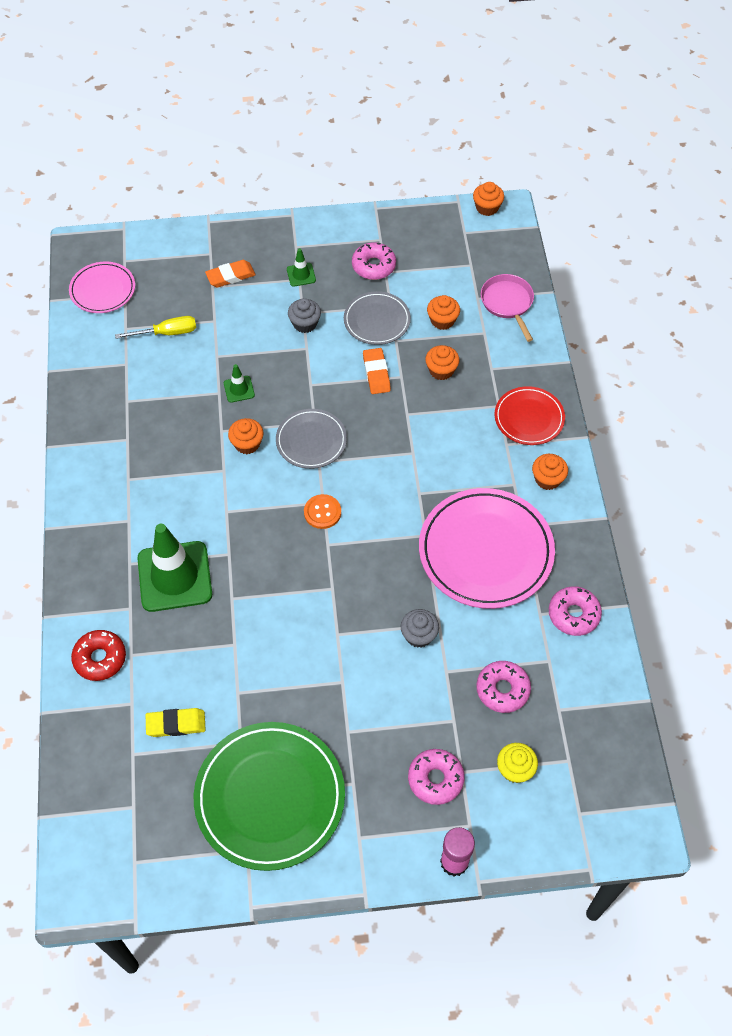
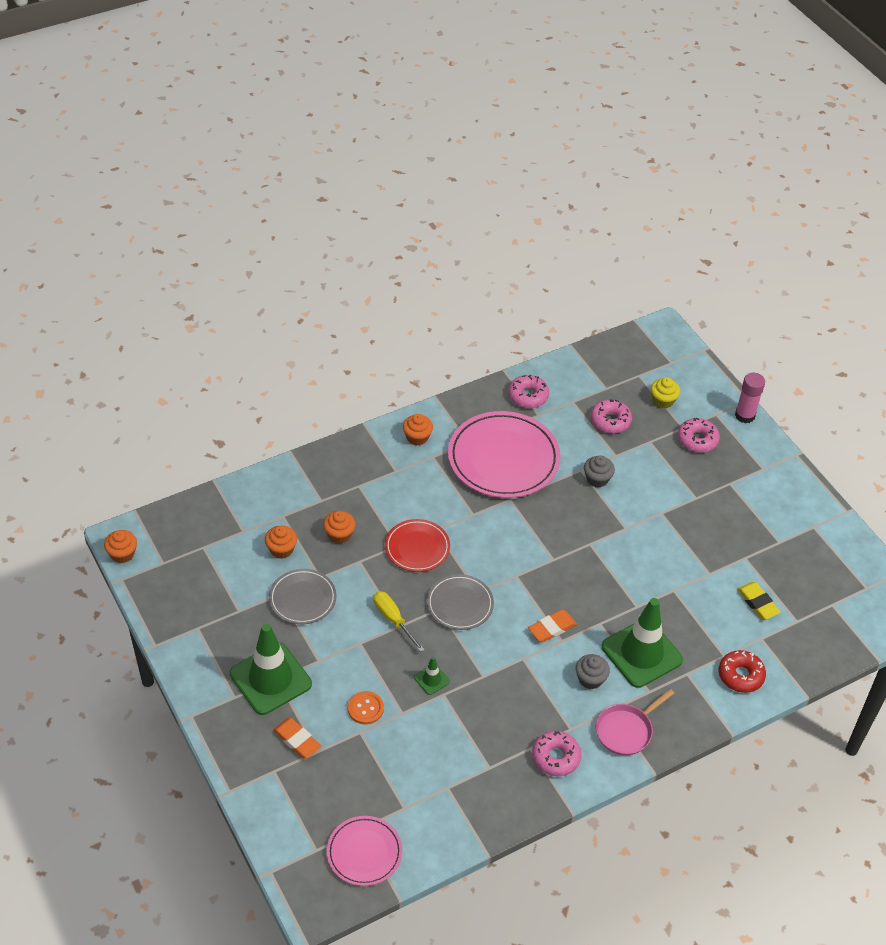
camera: 115 degrees left, 10 degrees down
yellow screwdriver [115,316,196,339] -> yellow screwdriver moved to [373,591,425,652]
green plate [194,722,345,871] -> none
orange cupcake [228,418,264,454] -> none
green traffic cone [287,248,316,287] -> green traffic cone [230,623,312,715], size x2.32
grey cupcake [288,298,321,333] -> grey cupcake moved to [576,654,610,689]
orange button [304,494,341,529] -> orange button moved to [348,691,384,724]
pink donut [352,242,396,280] -> pink donut moved to [532,731,581,776]
orange eraser [363,348,391,394] -> orange eraser moved to [528,610,577,642]
pink pan [481,274,534,342] -> pink pan moved to [596,689,674,756]
red plate [495,386,565,445] -> red plate moved to [385,519,450,572]

